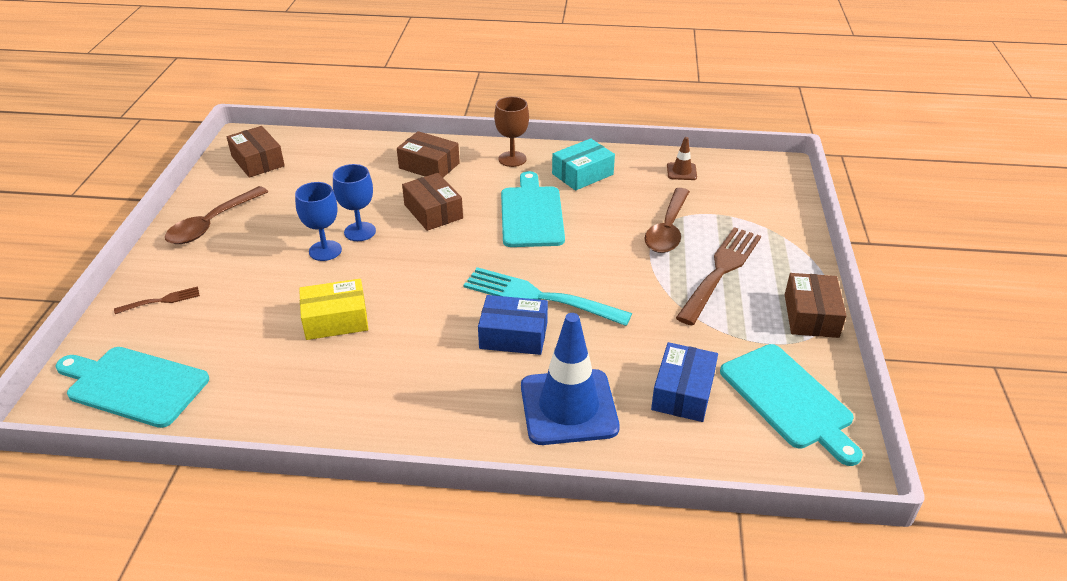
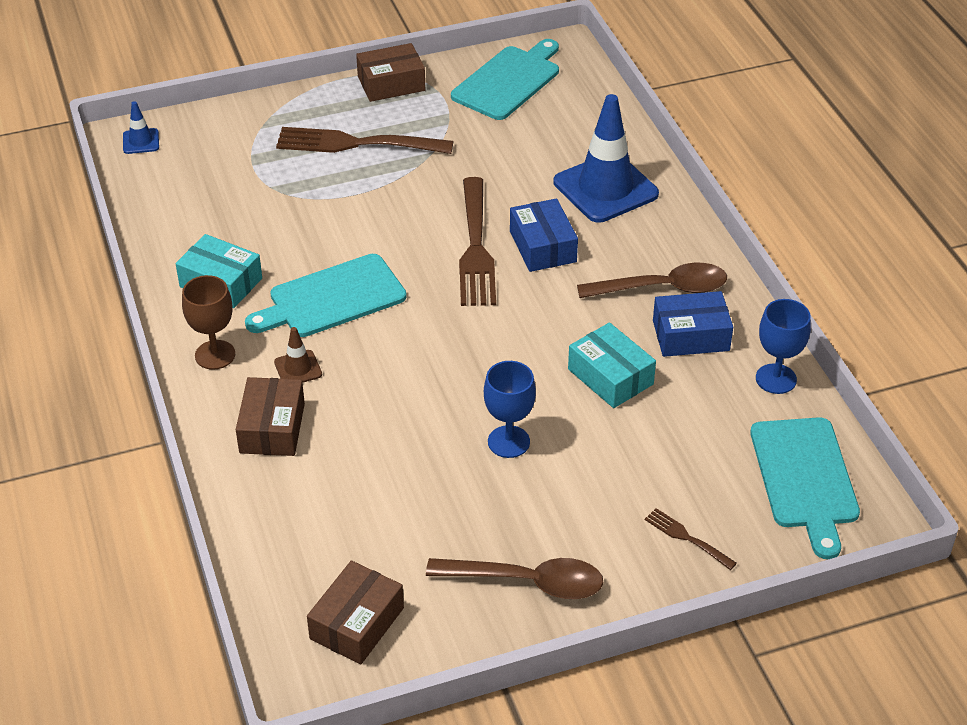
camera: 115 degrees left, 5 degrees up
yellow box [299,279,368,340] -> turquoise box [568,322,656,408]
blue goblet [333,164,376,241] -> blue goblet moved to [756,299,811,394]
brown box [402,173,463,231] -> none
turquoise fork [464,267,632,326] -> brown fork [459,177,496,306]
brown spoon [644,188,690,253] -> brown spoon moved to [577,263,727,298]
blue box [651,342,718,422] -> blue box moved to [653,291,733,357]
brown traffic cone [667,137,697,180] -> brown traffic cone moved to [274,327,322,383]
none -> blue traffic cone [123,101,159,154]

